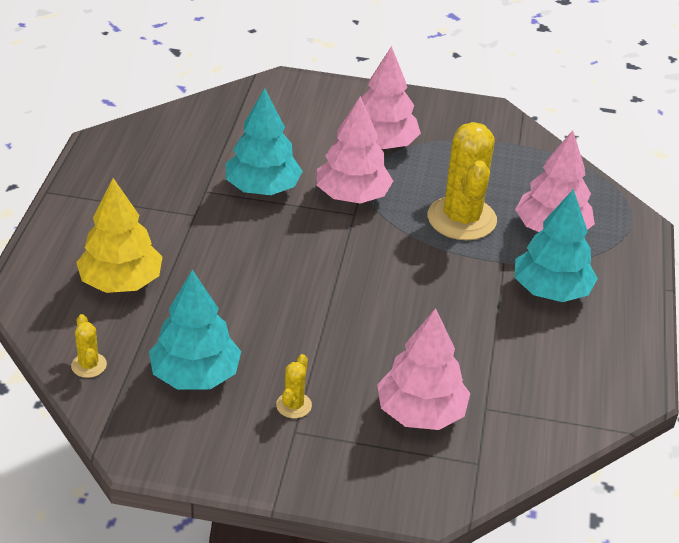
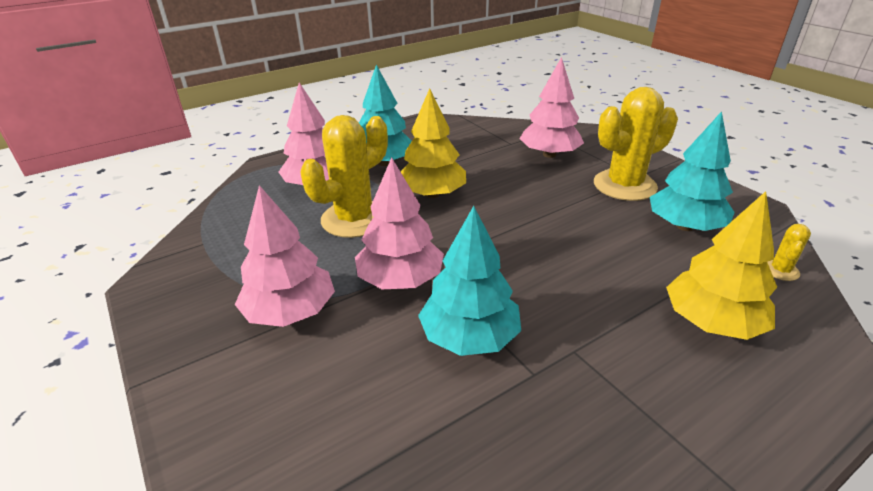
camera: 130 degrees left, 5 degrees down
yellow cactus [276,354,312,418] -> yellow cactus [594,87,678,201], size x2.31
none -> yellow tree [401,88,466,198]

